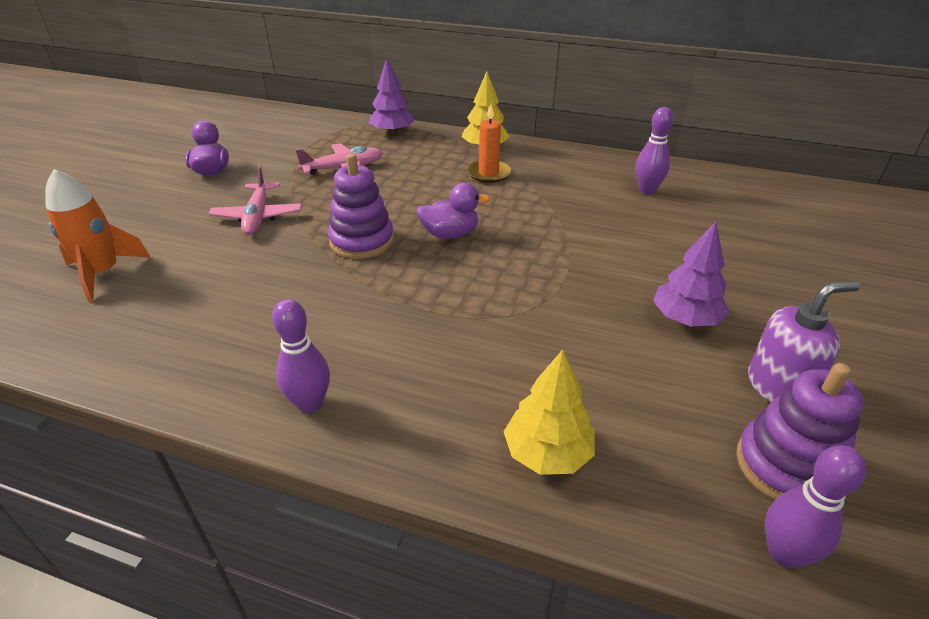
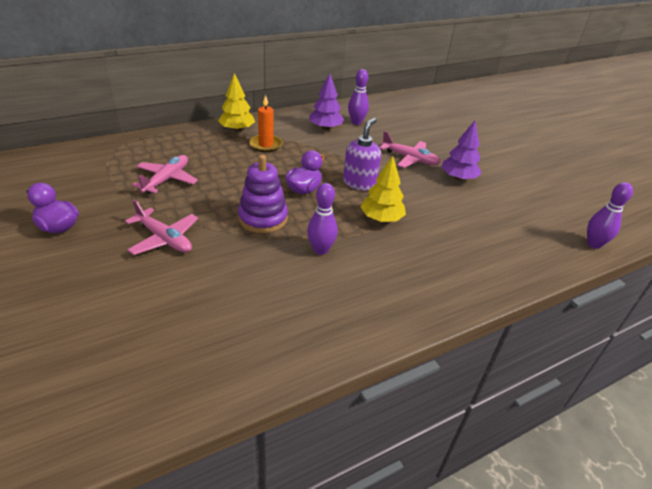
camera: 50 degrees left, 0 degrees up
orange rocket [45,169,150,302] -> none
purple bowling pin [272,299,330,413] -> purple bowling pin moved to [307,183,338,255]
purple tree [369,58,415,135] -> purple tree moved to [309,74,344,130]
yellow tree [504,349,595,475] -> yellow tree moved to [360,156,406,222]
purple stacking toy [736,363,864,500] -> none
purple soap dispenser [748,280,861,402] -> purple soap dispenser moved to [343,118,381,191]
none -> pink plane [379,131,441,168]

